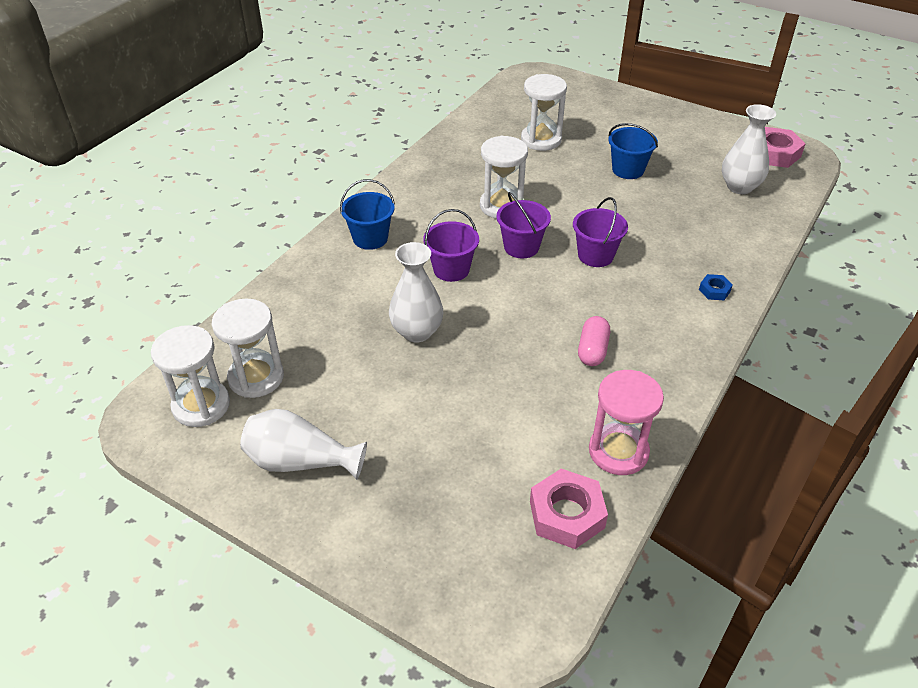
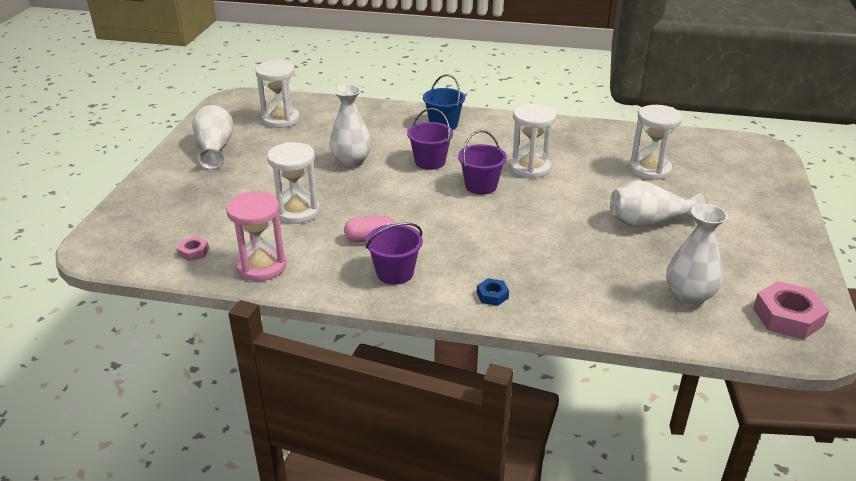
camera: 70 degrees right, 10 degrees down
white hourglass [151,325,230,427] -> white hourglass moved to [267,142,320,224]
pink nut [530,469,608,549] -> pink nut [177,236,209,261], size x0.51
purple bucket [573,197,628,267] -> purple bucket moved to [366,223,423,285]
blue bucket [608,123,658,179] -> white vase [610,180,706,228]

